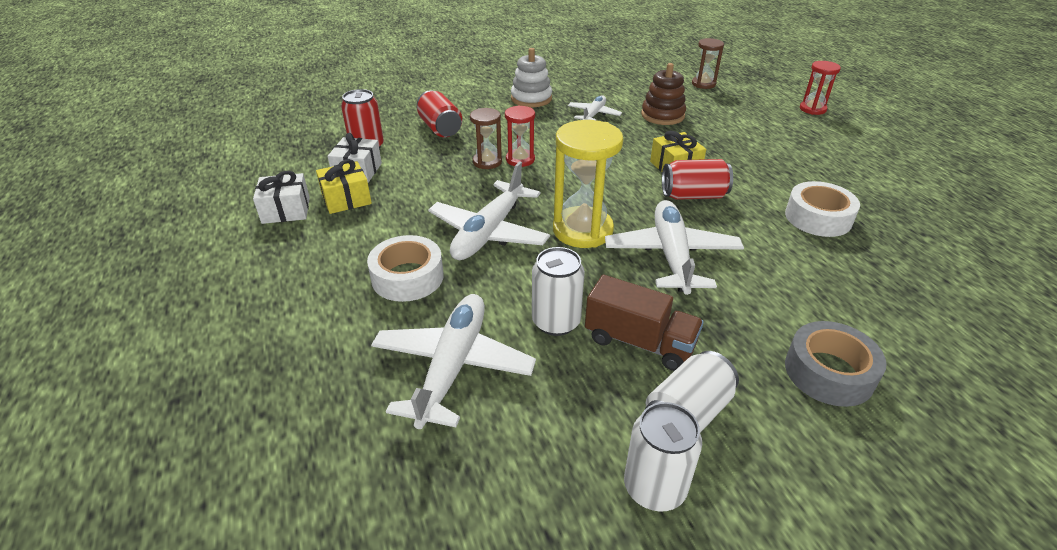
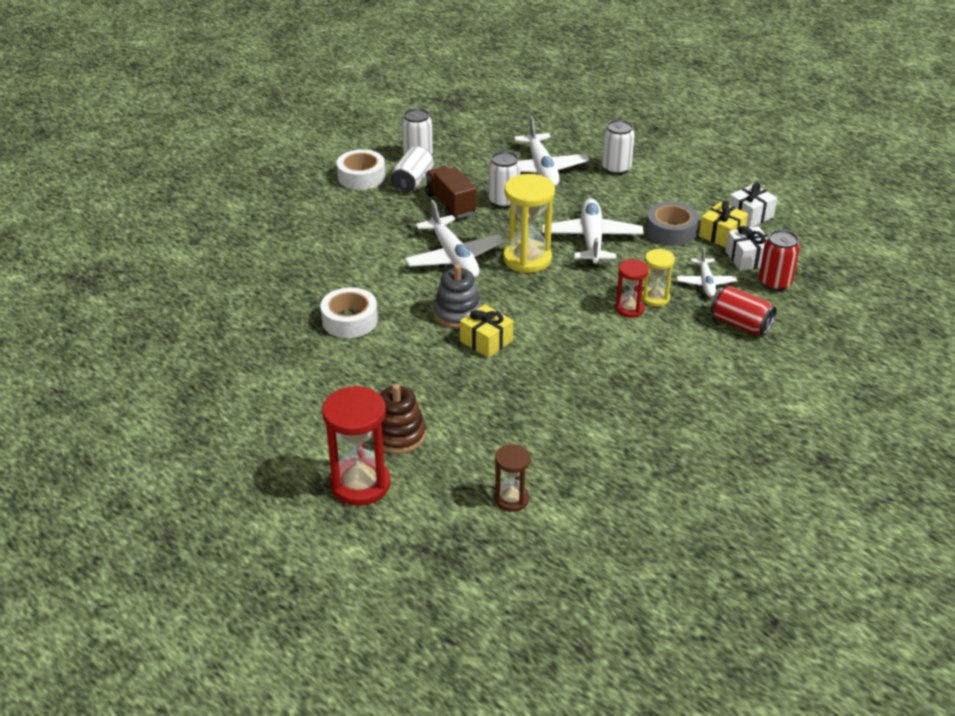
camera: 155 degrees right, 0 degrees up
white tape [367,235,444,302] -> white tape moved to [337,149,386,190]
brown hourglass [470,108,502,169] -> yellow hourglass [641,249,675,307]
white stacking toy [511,48,552,107] -> none
white plane [568,95,622,120] -> white plane moved to [677,247,738,297]
brown truck [585,275,704,371] -> brown truck turned 60 degrees clockwise [425,166,476,218]
brown stacking toy [641,63,686,125] -> brown stacking toy moved to [372,384,426,454]
red can [662,159,733,200] -> grey stacking toy [434,264,482,328]
grey tape [785,321,887,407] -> grey tape moved to [646,202,699,246]
red hourglass [800,61,841,115] -> red hourglass [322,386,391,506], size x1.76
none -> white can [602,120,635,175]

